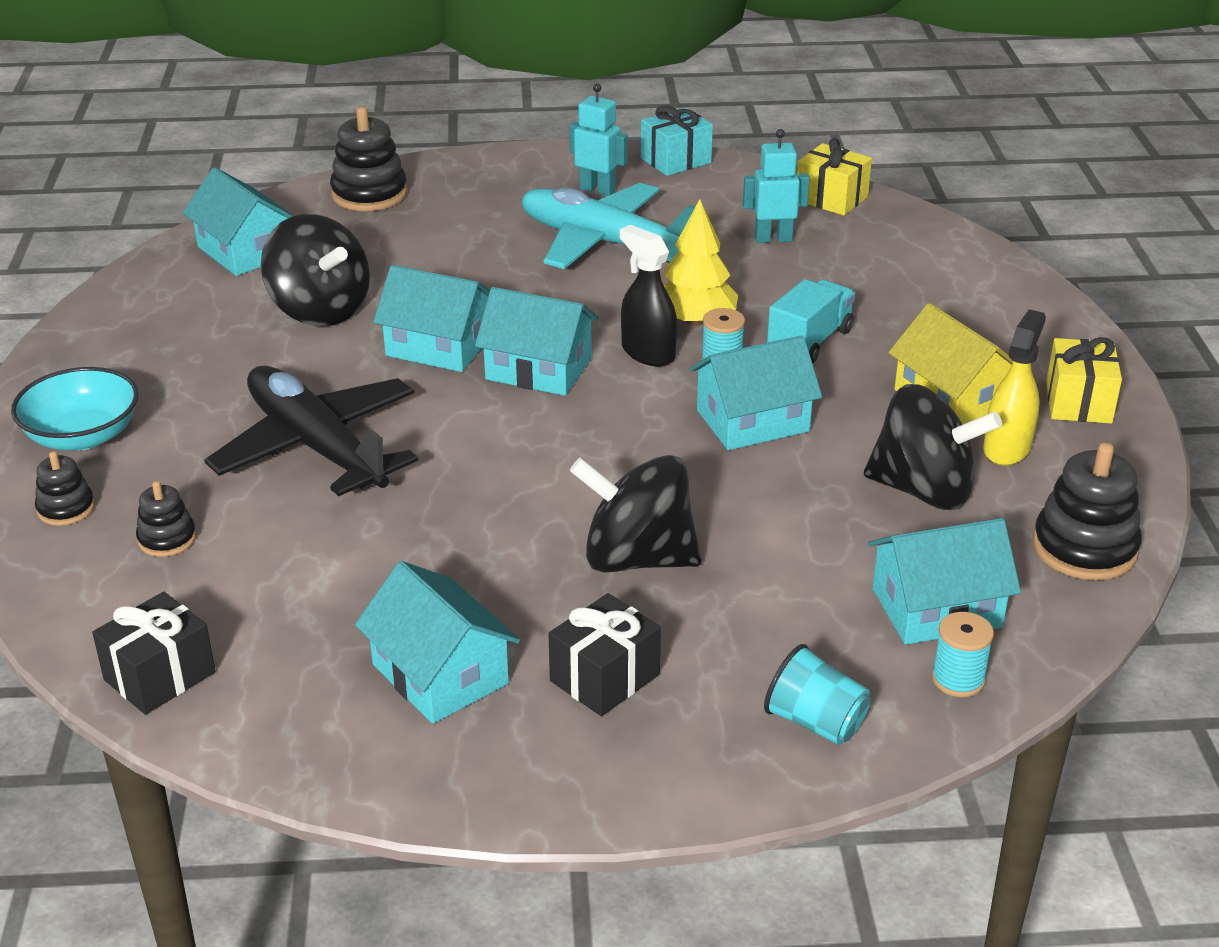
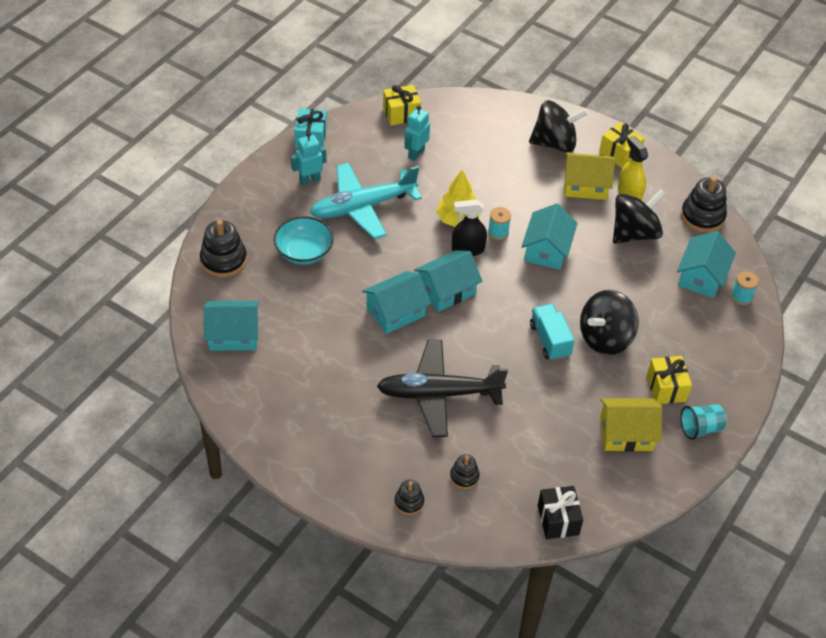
camera: 55 degrees left, 15 degrees up
turquoise bowl [11,367,138,450] -> turquoise bowl moved to [274,216,334,265]
black spinning top [261,214,370,326] -> black spinning top moved to [529,100,588,153]
turquoise house [355,561,520,724] -> yellow house [600,398,662,452]
black gift [548,593,661,716] -> yellow gift [647,356,692,404]
turquoise cup [764,644,871,745] -> turquoise cup moved to [680,404,727,440]
turquoise truck [767,279,855,364] -> turquoise truck moved to [530,304,575,361]

